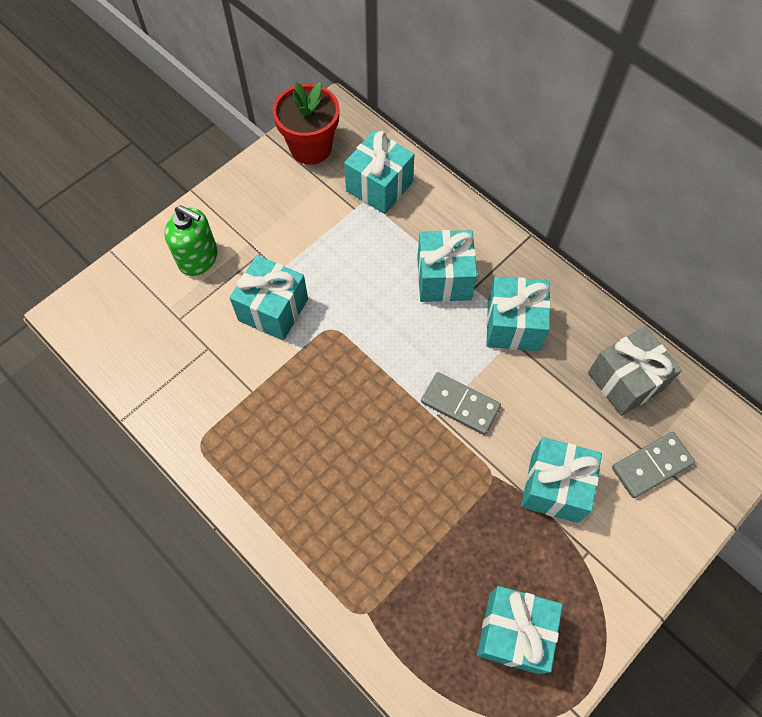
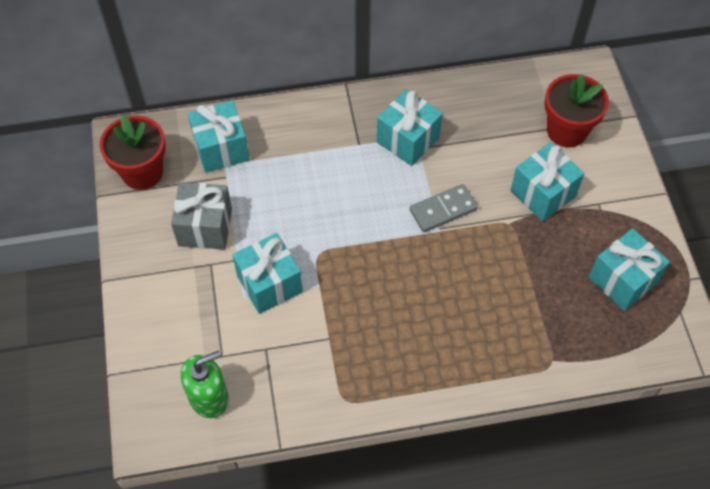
camera: 55 degrees left, 5 degrees down
green soap dispenser [164,205,218,276] -> green soap dispenser moved to [181,350,229,418]
turquoise gift [417,230,477,302] -> none
grey gift [588,326,682,416] -> grey gift moved to [171,182,232,249]
grey domino [612,432,695,498] -> red flower pot [544,74,609,147]

